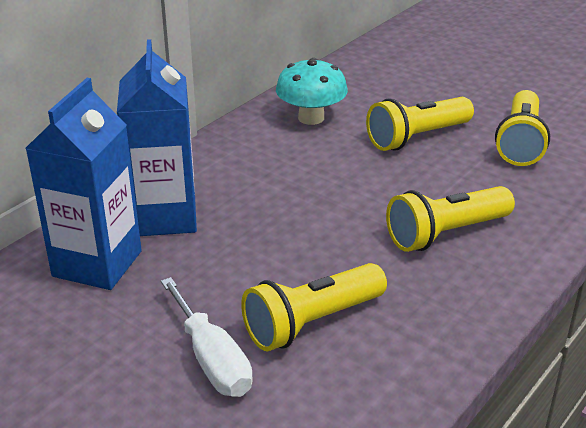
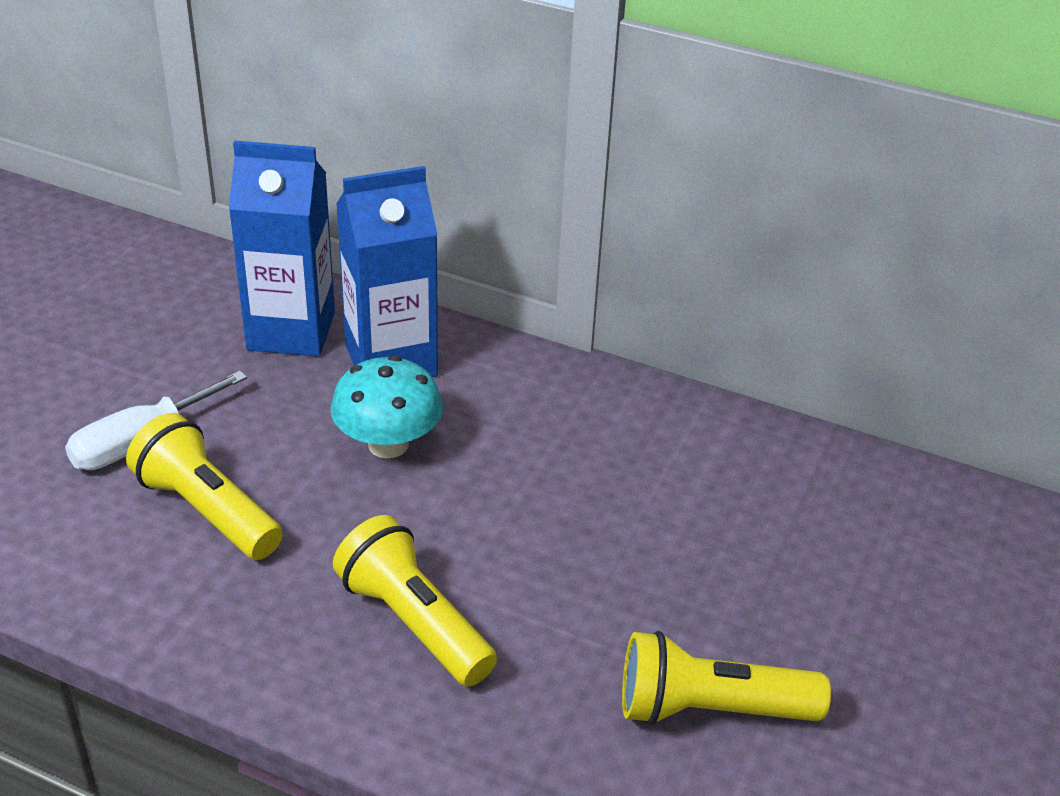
camera: 75 degrees right, 5 degrees up
turquoise mushroom [276,58,348,125] -> turquoise mushroom moved to [330,356,443,458]
yellow flashlight [366,97,474,151] -> none

